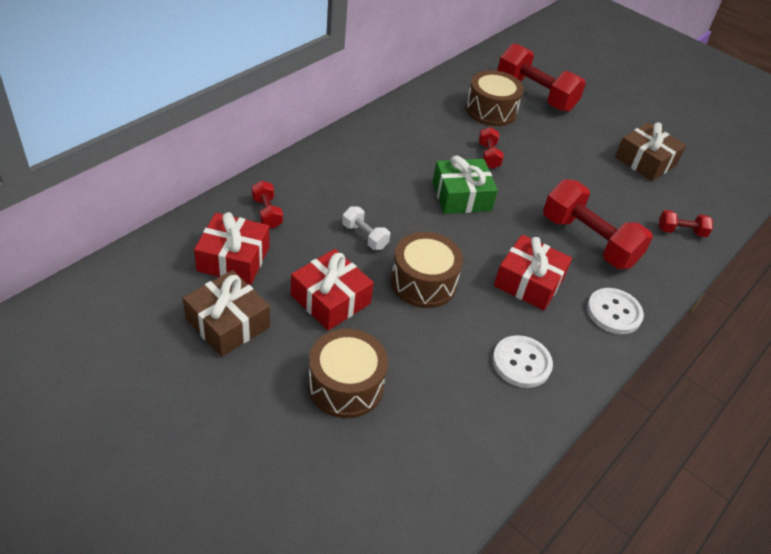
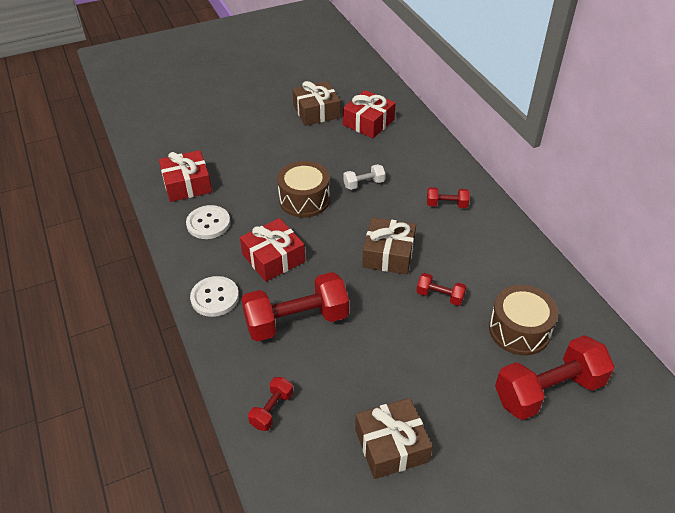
camera: 120 degrees right, 0 degrees up
red dumbbell [252,180,283,229] -> red dumbbell moved to [427,187,470,208]
red gift [291,249,374,330] -> red gift moved to [159,150,212,202]
brown drum [308,329,388,418] -> none
green gift [433,156,498,214] -> brown gift [362,217,416,275]

